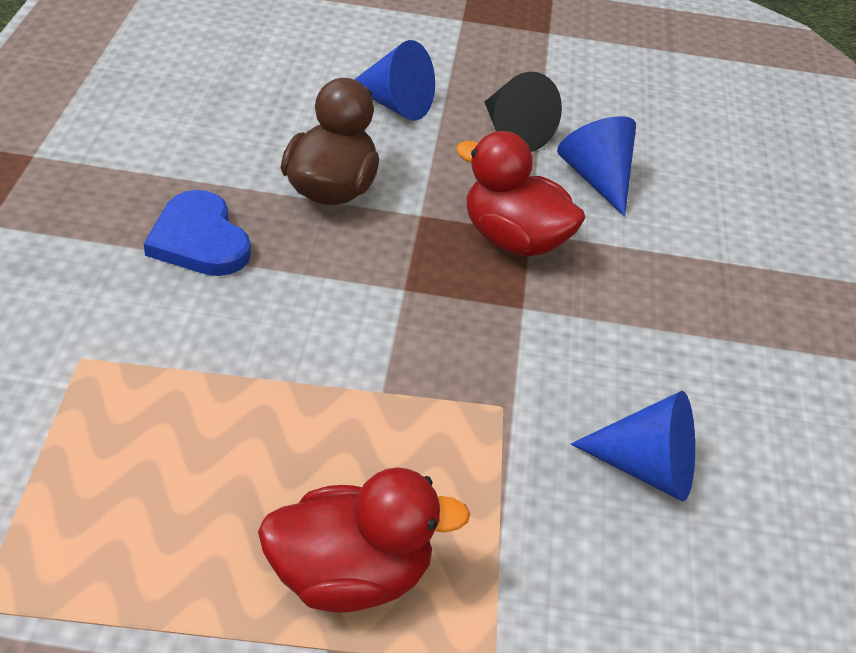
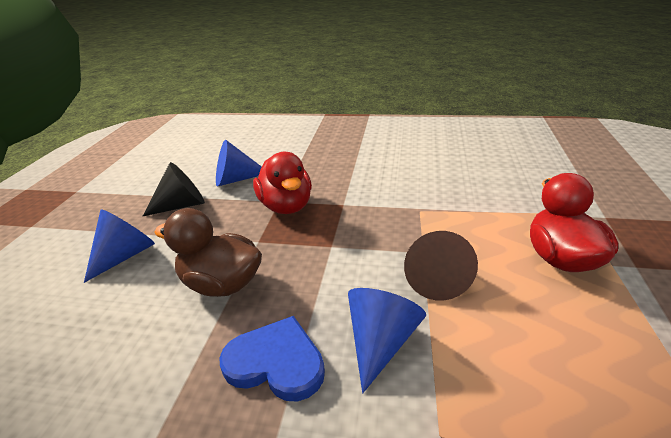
camera: 80 degrees left, 10 degrees down
blue heart [144,190,251,276] -> blue heart turned 135 degrees counterclockwise [219,316,325,401]
red duck [456,131,585,256] -> red duck turned 60 degrees counterclockwise [253,152,312,214]
blue cone [571,391,695,501] -> blue cone moved to [348,288,426,393]
none -> brown cone [404,231,478,300]

